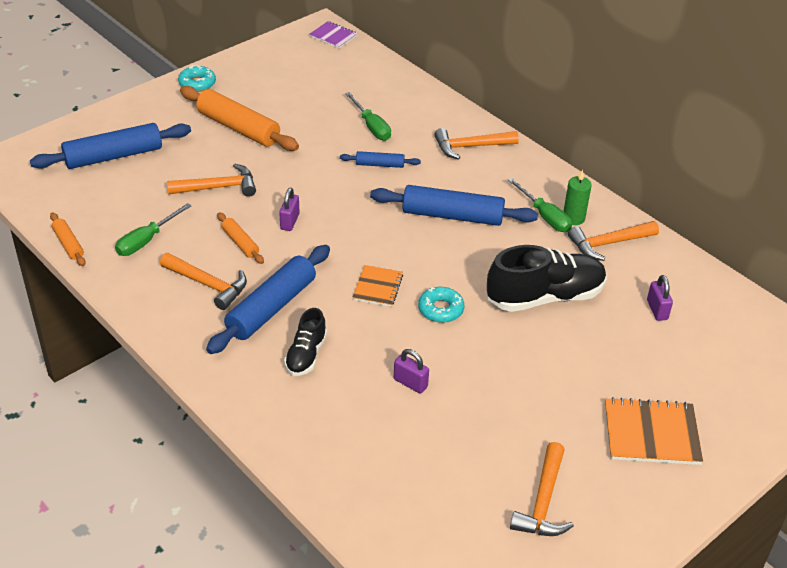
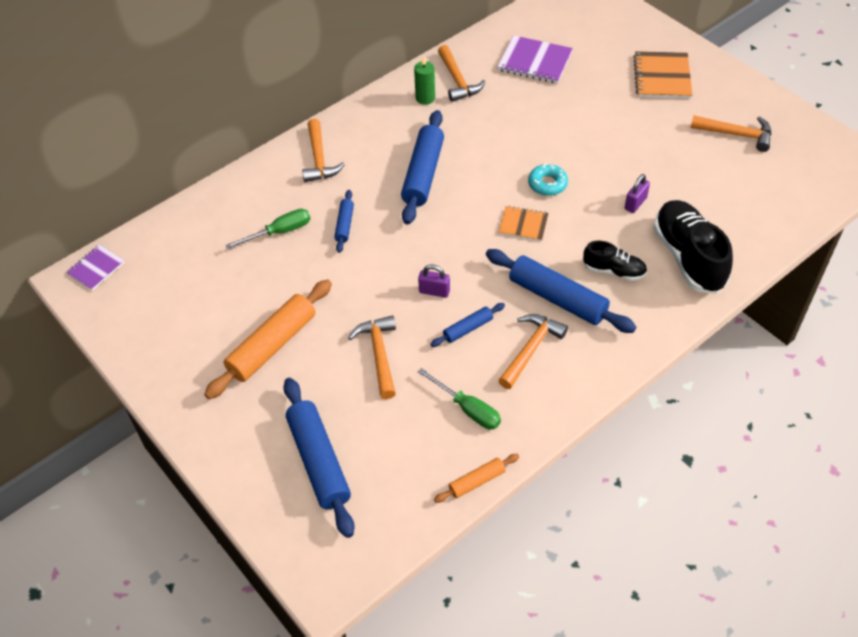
camera: 85 degrees left, 10 degrees up
turquoise donut [178,65,216,92] -> none
orange rolling pin [217,212,264,264] -> blue rolling pin [431,303,505,347]
black shoe [487,245,606,312] -> black shoe moved to [653,200,733,294]
green screwdriver [508,178,572,232] -> none
purple padlock [647,275,673,321] -> purple notebook [497,35,573,84]

